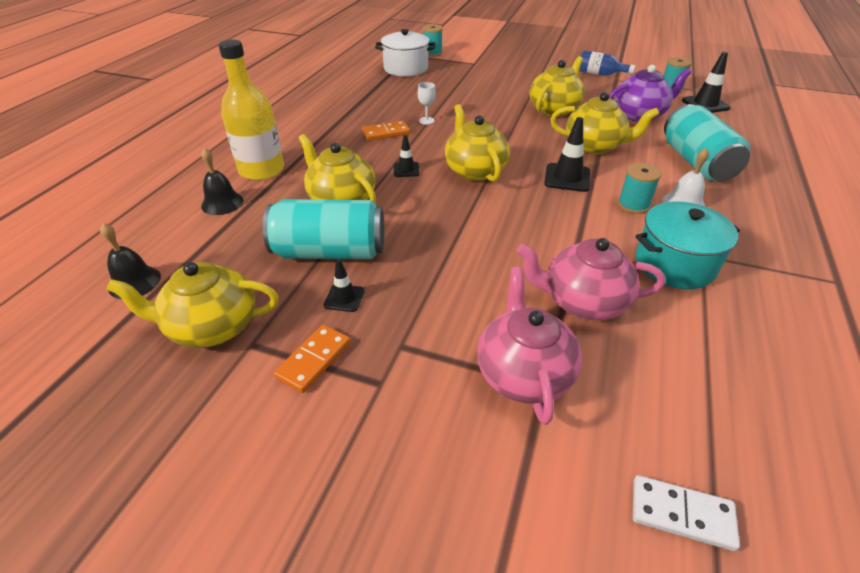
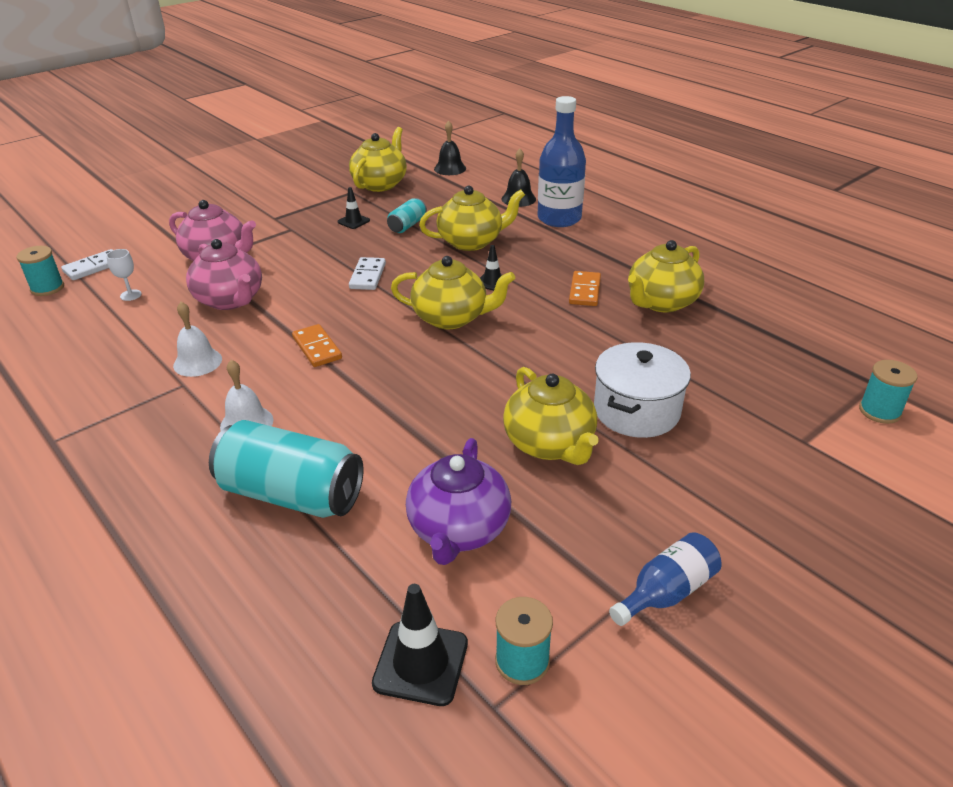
camera: 120 degrees right, 5 degrees down
yellow bottle [218,40,284,180] -> blue bottle [538,96,586,227]
turquoise can [263,199,384,259] -> turquoise can [387,198,427,233], size x0.49
orange domino [274,325,351,393] -> orange domino moved to [292,324,342,367]
white pot [375,29,435,77] -> white pot moved to [594,342,691,438]
white goblet [418,82,436,124] -> white goblet moved to [106,249,142,301]
pink teapot [517,238,665,320] -> pink teapot turned 105 degrees clockwise [186,239,262,310]
black traffic cone [544,117,590,192] -> none
yellow teapot [551,92,659,154] -> yellow teapot moved to [628,240,704,313]
turquoise spool [618,163,662,214] -> turquoise spool moved to [17,246,64,296]
turquoise pot [635,202,740,289] -> white bell [173,302,222,377]
none -> white domino [349,257,386,290]

